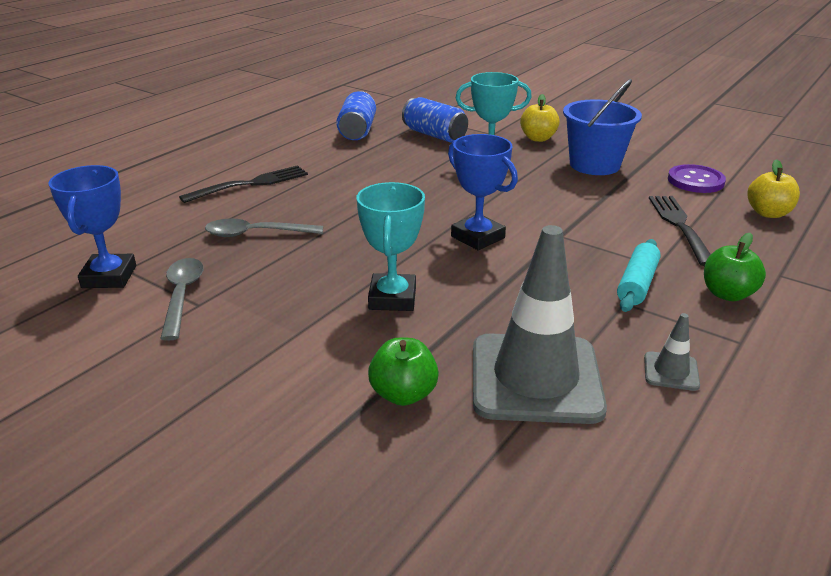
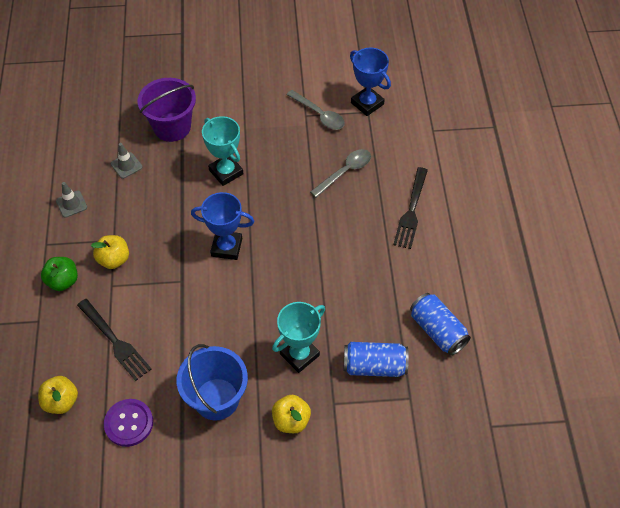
camera: 140 degrees right, 25 degrees up
green apple [368,338,439,406] -> purple bucket [137,78,196,142]
grey traffic cone [473,225,607,424] -> grey traffic cone [111,143,143,179], size x0.41
turquoise rolling pin [617,239,661,312] -> yellow apple [91,235,129,269]

